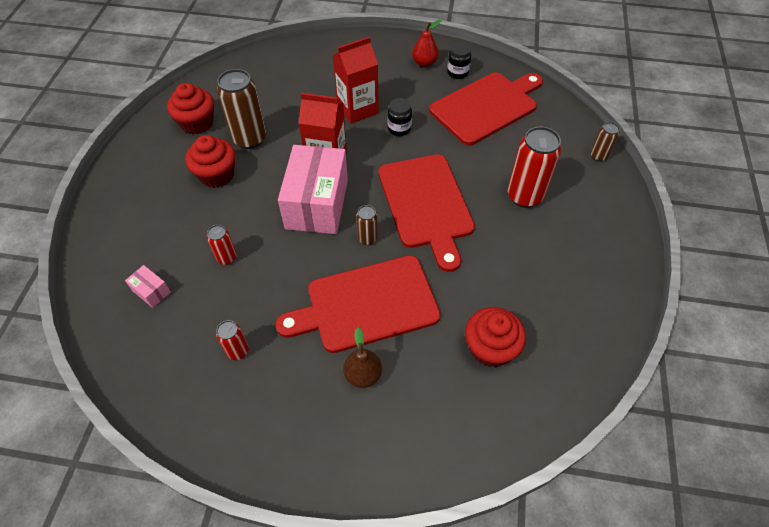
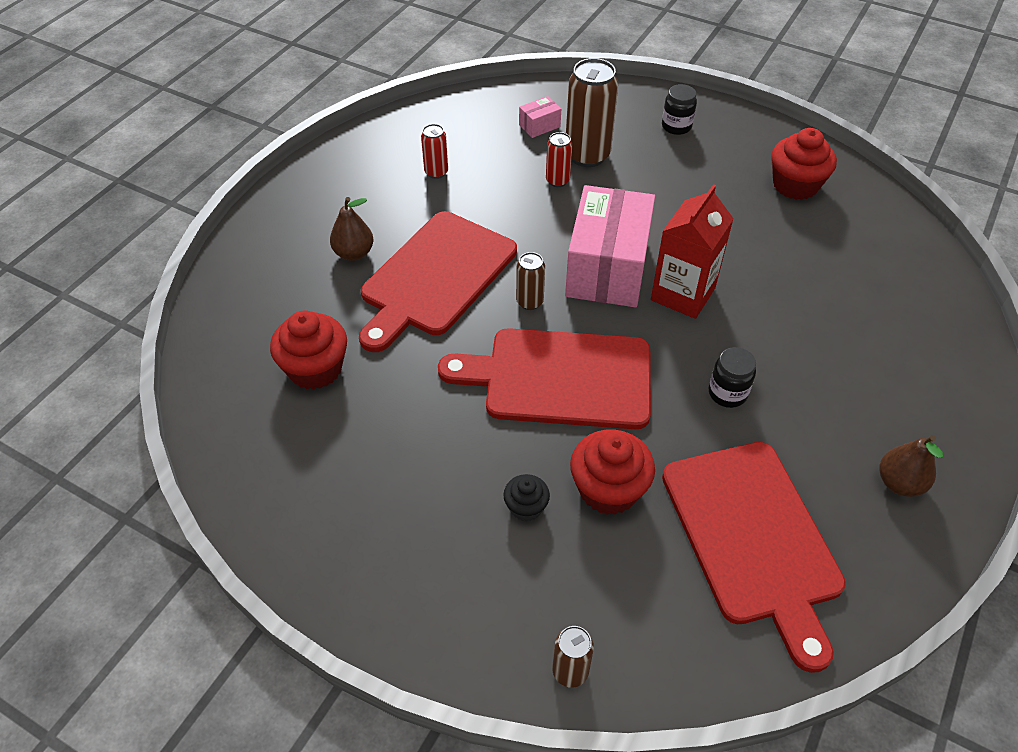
camera: 110 degrees right, 5 degrees down
red cupcake [185,135,235,188] -> red cupcake moved to [570,430,655,515]
brown can [217,69,266,149] -> brown can moved to [566,58,618,167]
red cutting board [276,255,441,353] -> red cutting board turned 150 degrees counterclockwise [359,211,517,352]
pink box [278,145,348,234] -> pink box turned 75 degrees clockwise [565,185,655,307]
red carton [332,37,378,124] -> none
red pear [412,20,442,67] -> brown pear [880,435,943,497]
black jar [447,42,471,79] -> black jar moved to [662,84,697,135]
red can [507,127,561,208] -> black cupcake [503,474,550,522]

